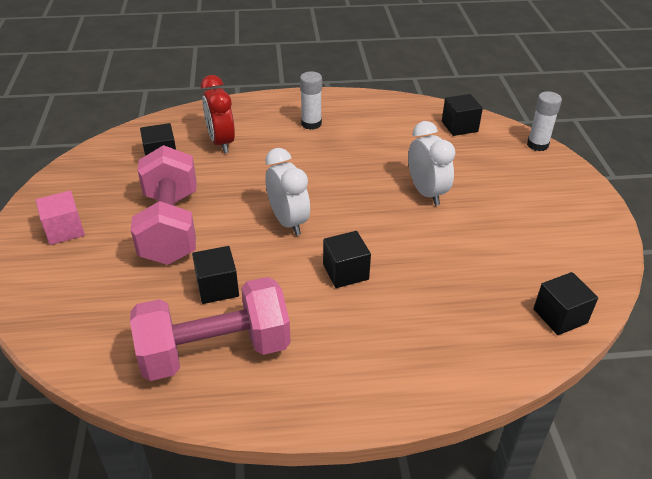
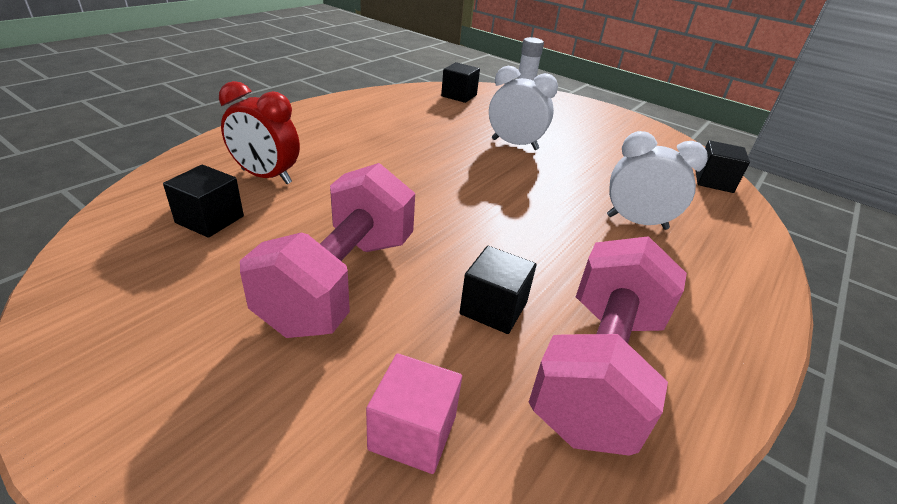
camera: 50 degrees left, 5 degrees down
pink cube [36,191,85,245] -> pink cube moved to [366,353,462,474]
pink dumbbell [131,145,196,265] -> pink dumbbell turned 75 degrees clockwise [240,163,415,338]
white clock [265,148,310,236] -> white clock moved to [607,131,708,230]
white glue stick [300,71,322,130] -> none
black cube [323,231,371,288] -> none

